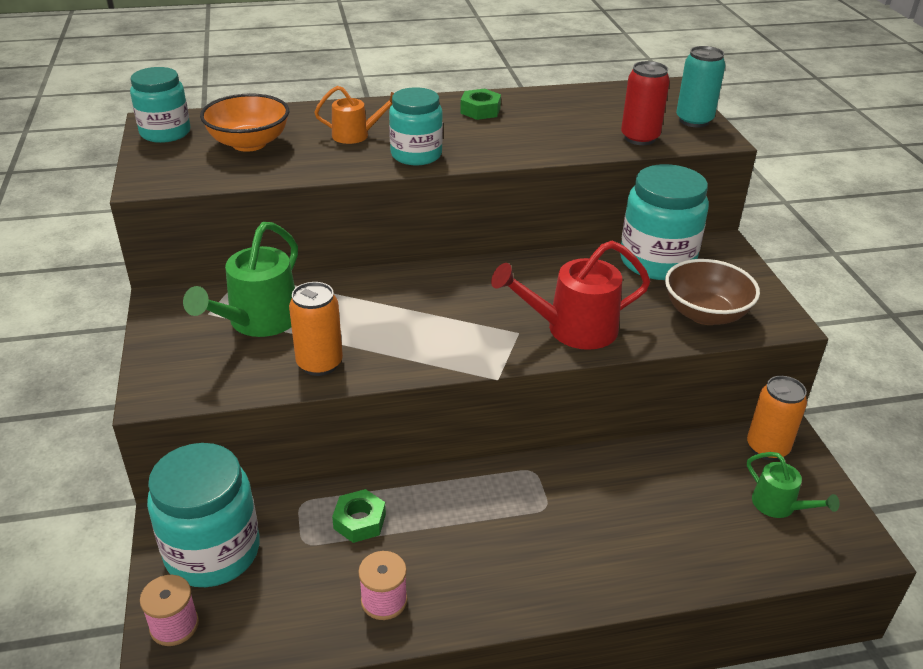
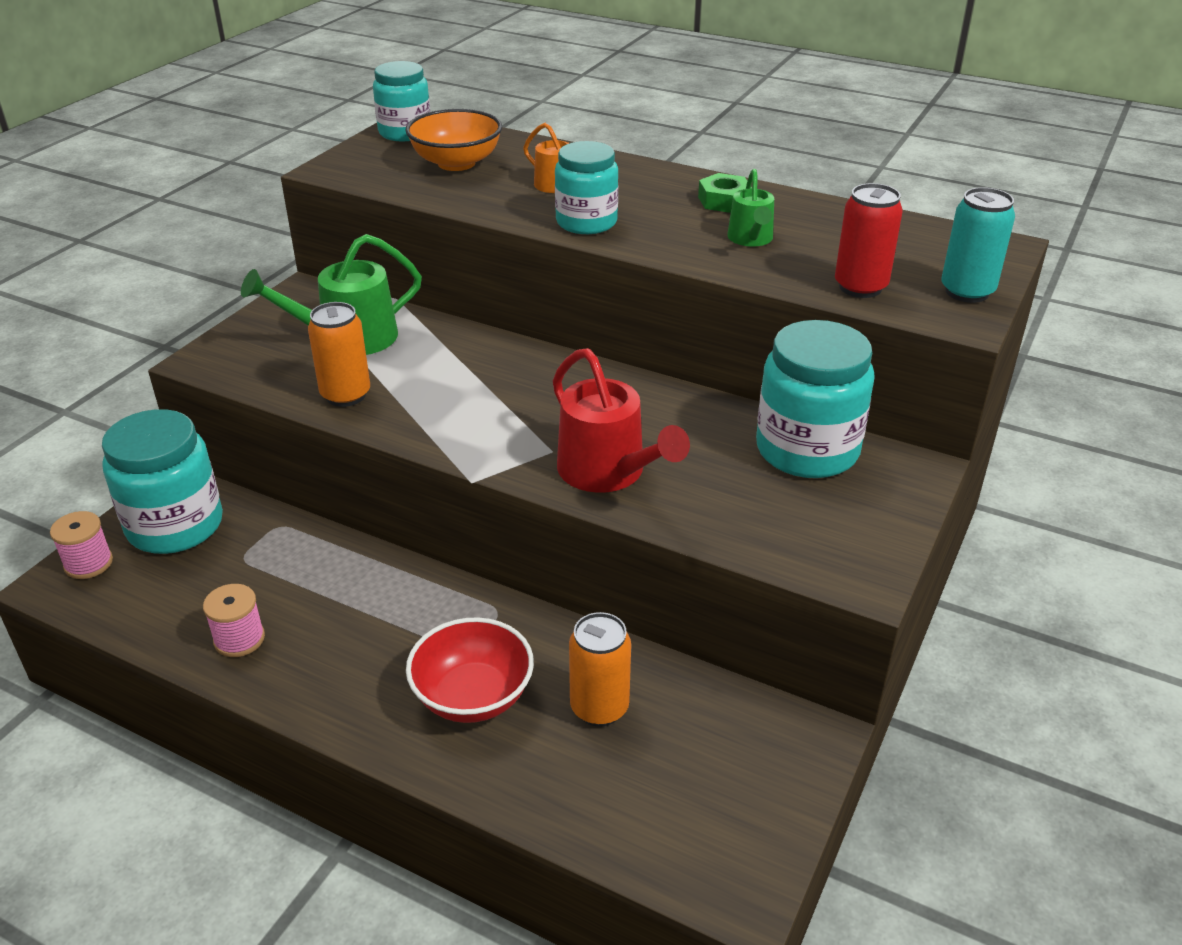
camera: 40 degrees right, 0 degrees up
green nut [332,489,386,543] -> none
red watering can [491,240,651,350] -> red watering can turned 150 degrees counterclockwise [553,348,690,493]
brown bowl [665,259,760,325] -> none
orange can [747,376,807,461] -> orange can moved to [569,612,631,727]
green watering can [747,452,840,518] -> green watering can moved to [727,169,774,247]
none -> red bowl [406,617,534,723]

